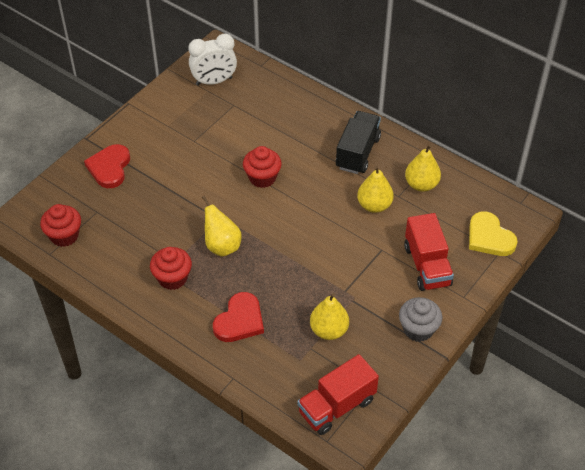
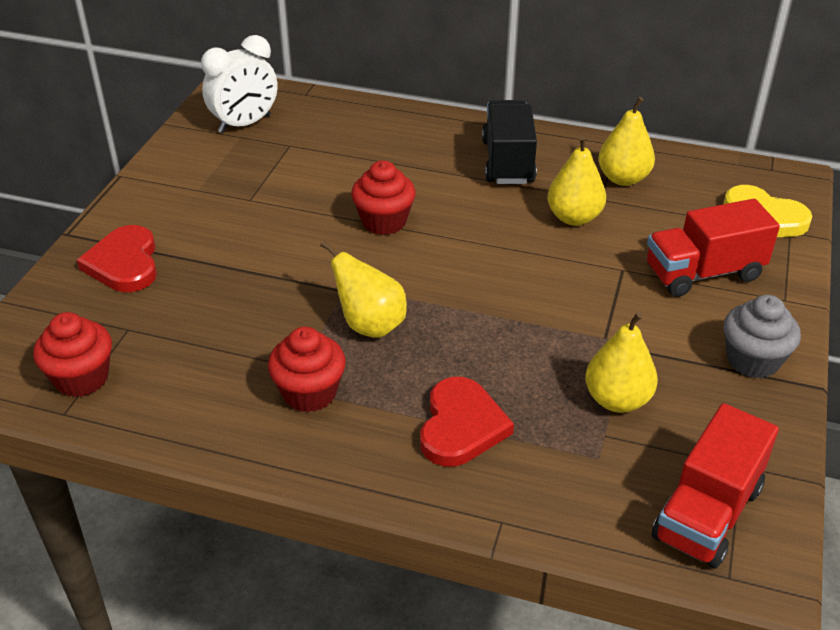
camera: 20 degrees left, 10 degrees down
red truck [404,213,454,291] -> red truck turned 105 degrees clockwise [647,199,780,297]

